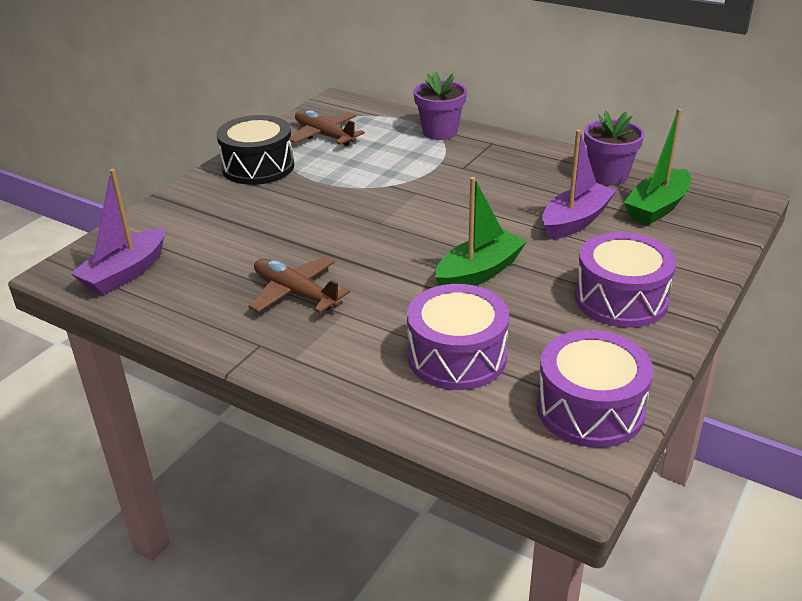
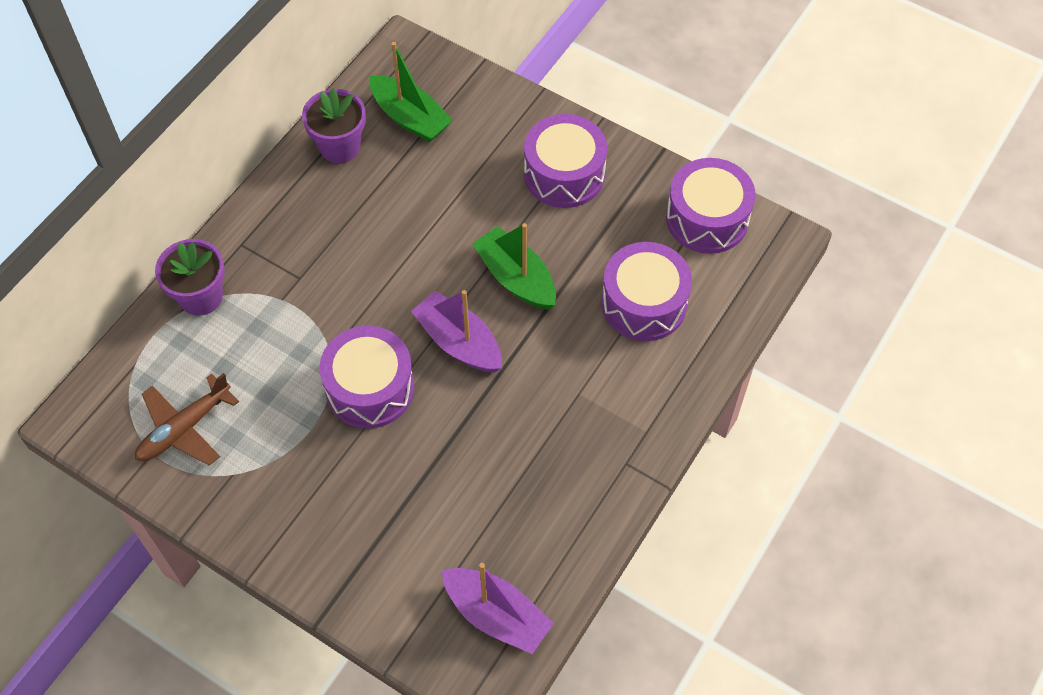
camera: 90 degrees left, 25 degrees up
black drum [217,115,294,185] -> none
brown plane [248,257,350,313] -> none
purple boat [542,130,617,240] -> purple boat moved to [411,290,502,373]
none -> purple drum [319,326,415,429]

